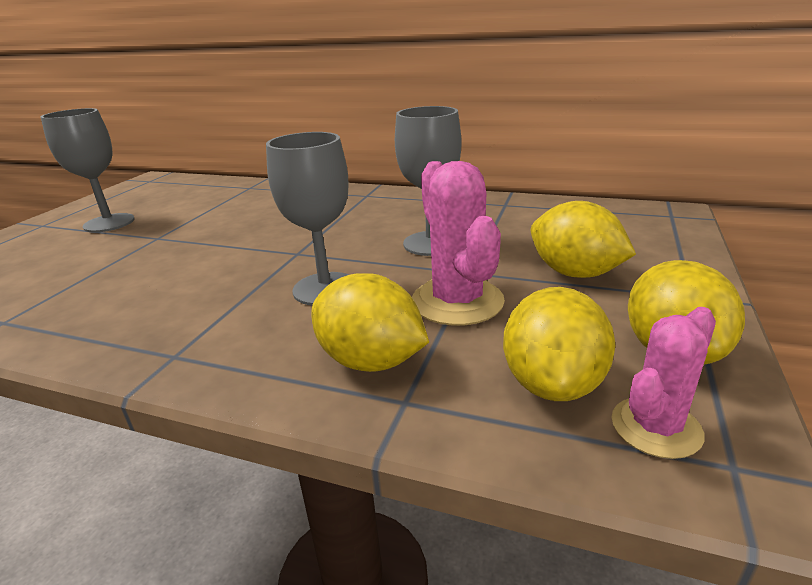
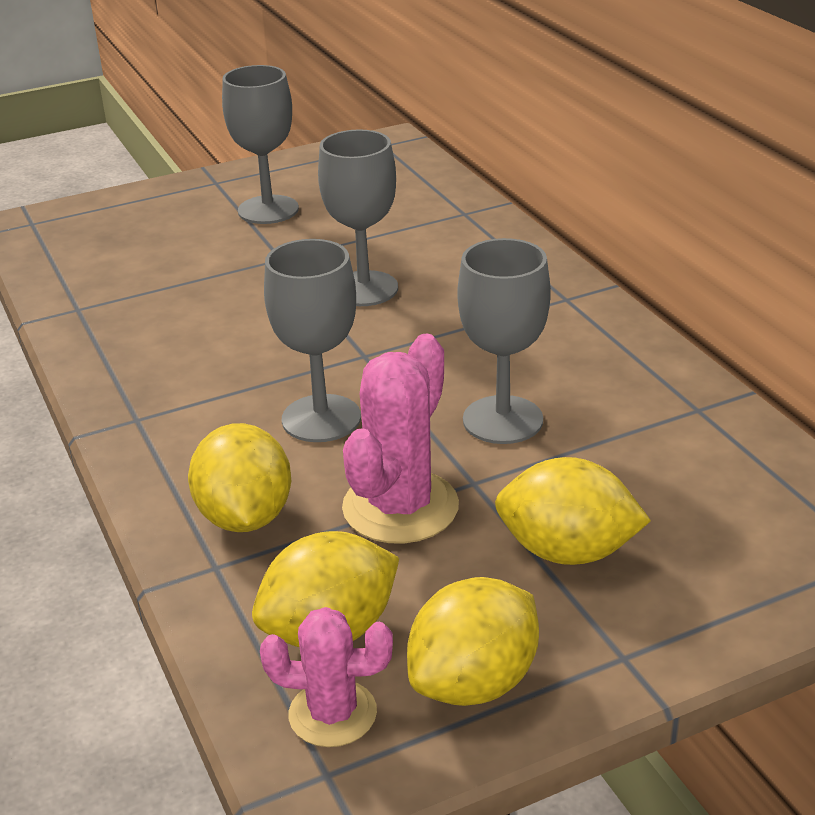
camera: 45 degrees right, 5 degrees up
yellow lemon [531,201,636,278] -> yellow lemon turned 75 degrees counterclockwise [495,457,651,565]
none -> grey goblet [318,129,398,306]

